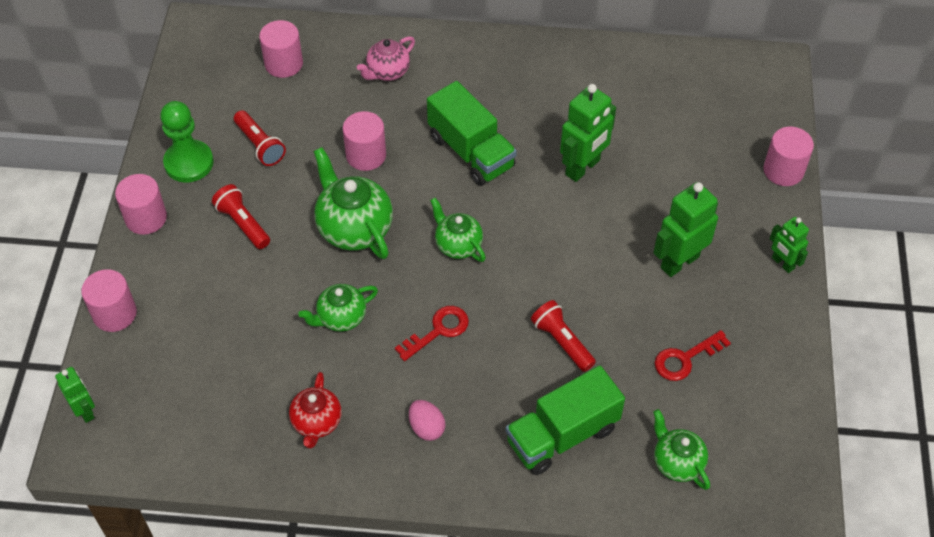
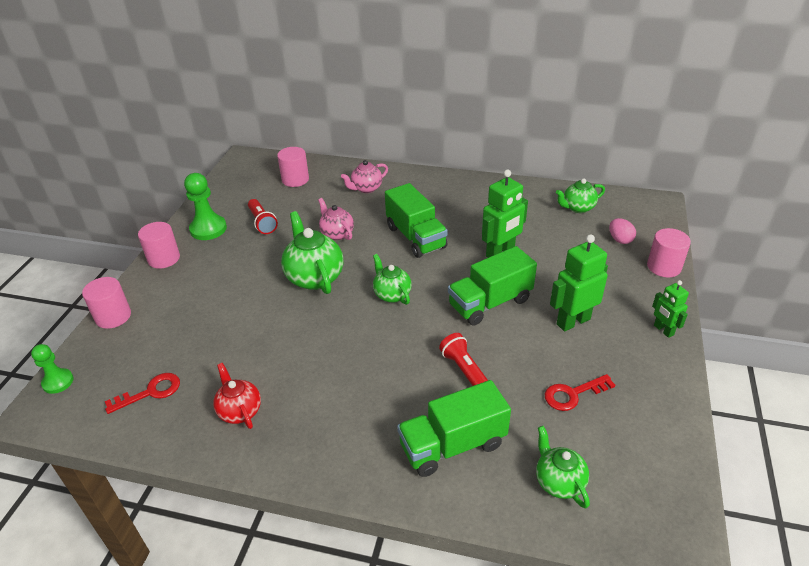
camera: 10 degrees right, 15 degrees down
green robot [55,367,95,423] -> green pawn [31,344,74,394]
red flashlight [212,184,270,249] -> none
red teapot [289,372,342,449] -> red teapot turned 135 degrees clockwise [213,363,261,429]
green teapot [298,284,378,332] -> green teapot moved to [556,178,605,213]
pink cylinder [343,111,386,171] -> pink teapot [318,198,354,240]
red key [395,306,469,361] -> red key moved to [105,373,180,414]
pink egg [409,400,445,441] -> pink egg moved to [609,218,636,244]
none -> green truck [448,246,537,326]

